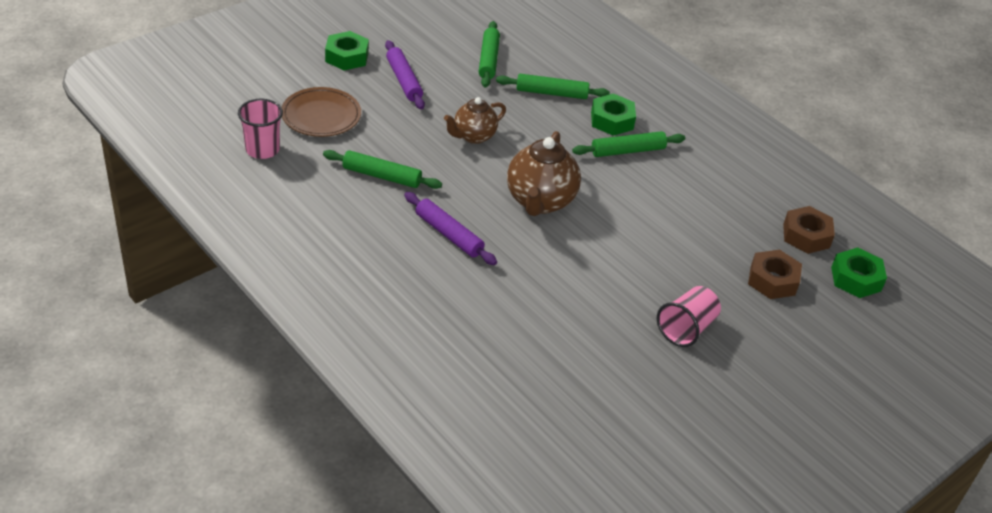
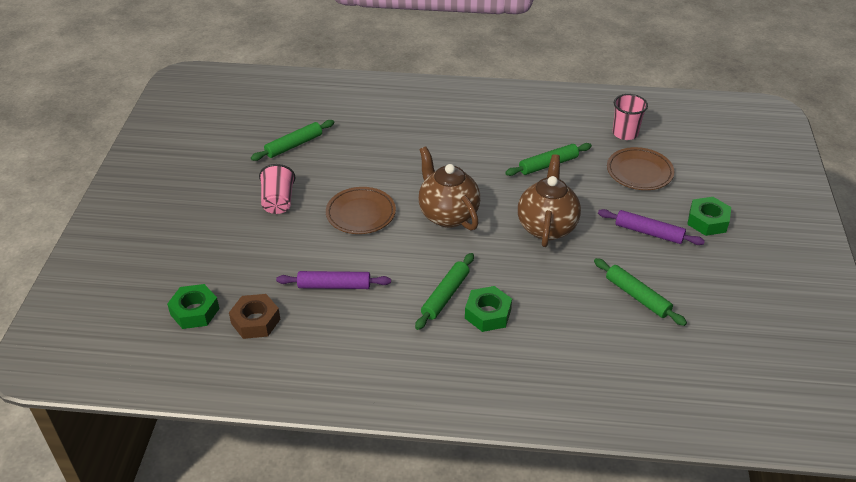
camera: 140 degrees right, 0 degrees up
purple rolling pin [404,192,497,265] -> purple rolling pin moved to [276,271,391,289]
brown teapot [444,97,506,144] -> brown teapot [518,154,581,247], size x1.58
green rolling pin [496,74,610,99] -> green rolling pin moved to [251,120,334,161]
brown nut [748,250,802,299] -> none
none -> brown plate [326,187,396,234]

